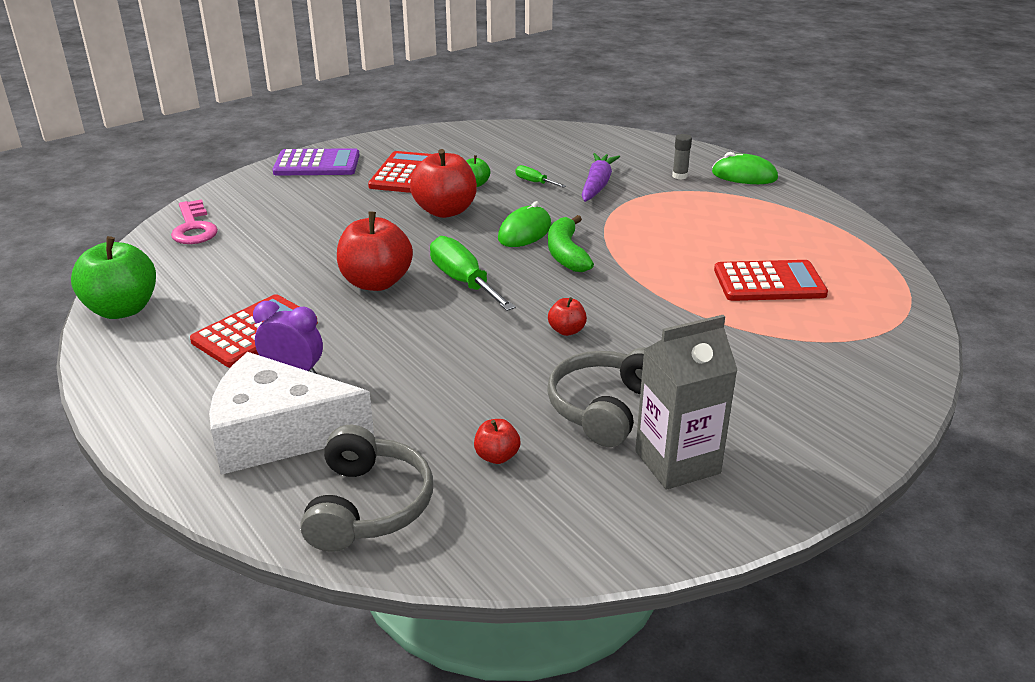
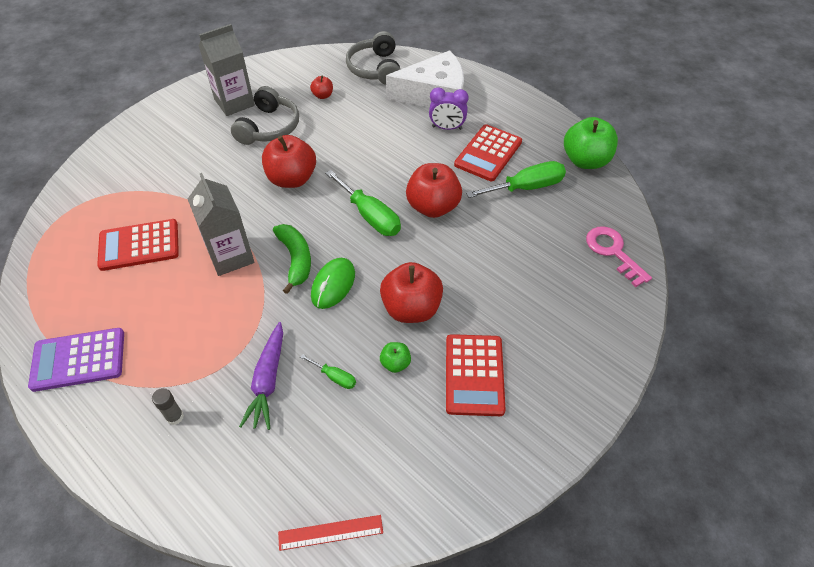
camera: 170 degrees right, 20 degrees up
purple calculator [273,148,360,176] -> purple calculator moved to [28,328,124,392]
red apple [548,297,587,336] -> red apple [262,135,316,188], size x2.10
green mouse [712,152,778,184] -> none
none -> grey carton [188,173,254,276]
none -> red ruler [278,515,383,551]
none -> green screwdriver [466,161,566,198]

